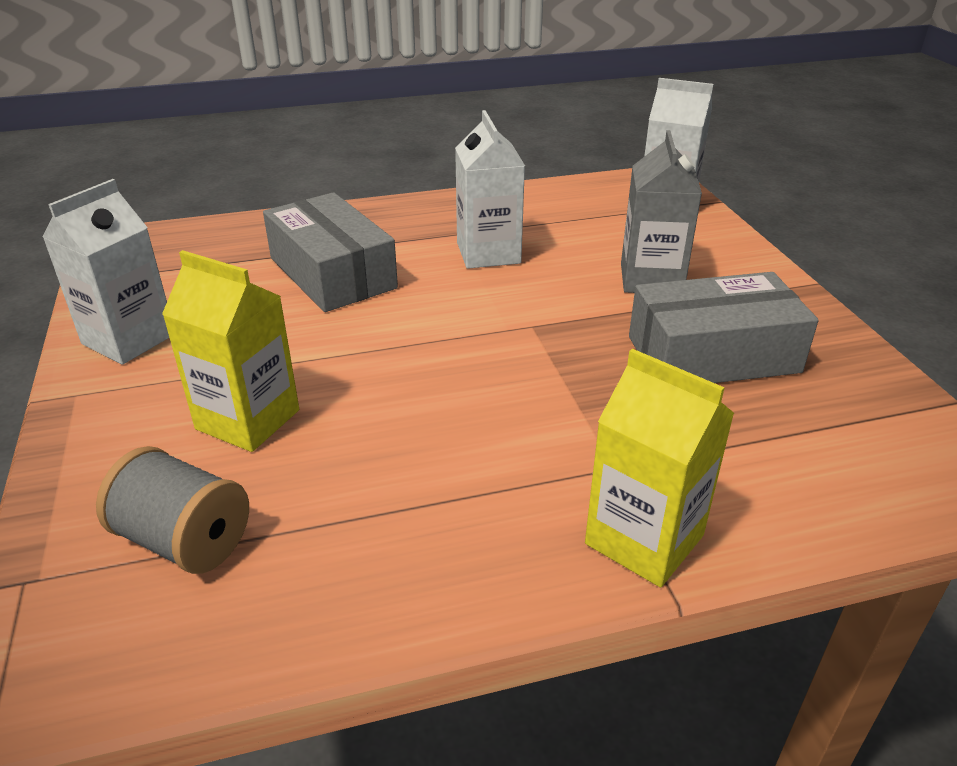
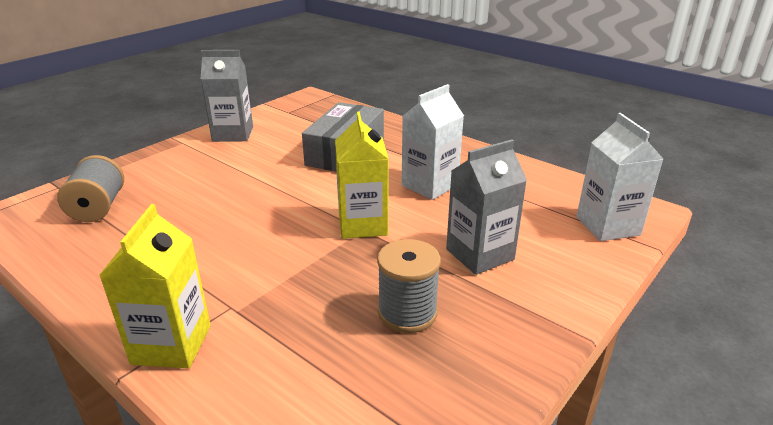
camera: 55 degrees right, 5 degrees down
white carton [42,179,169,365] -> grey carton [201,50,253,142]
yellow carton [162,250,299,452] -> yellow carton moved to [335,112,388,239]
grey box [629,272,819,383] -> grey spool [377,239,441,333]

